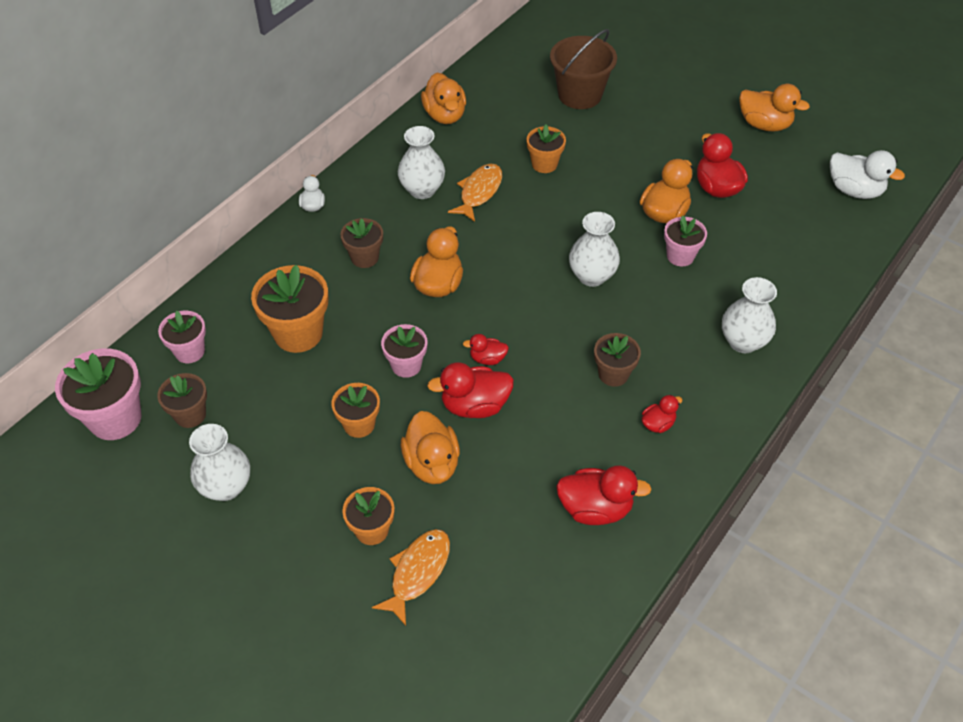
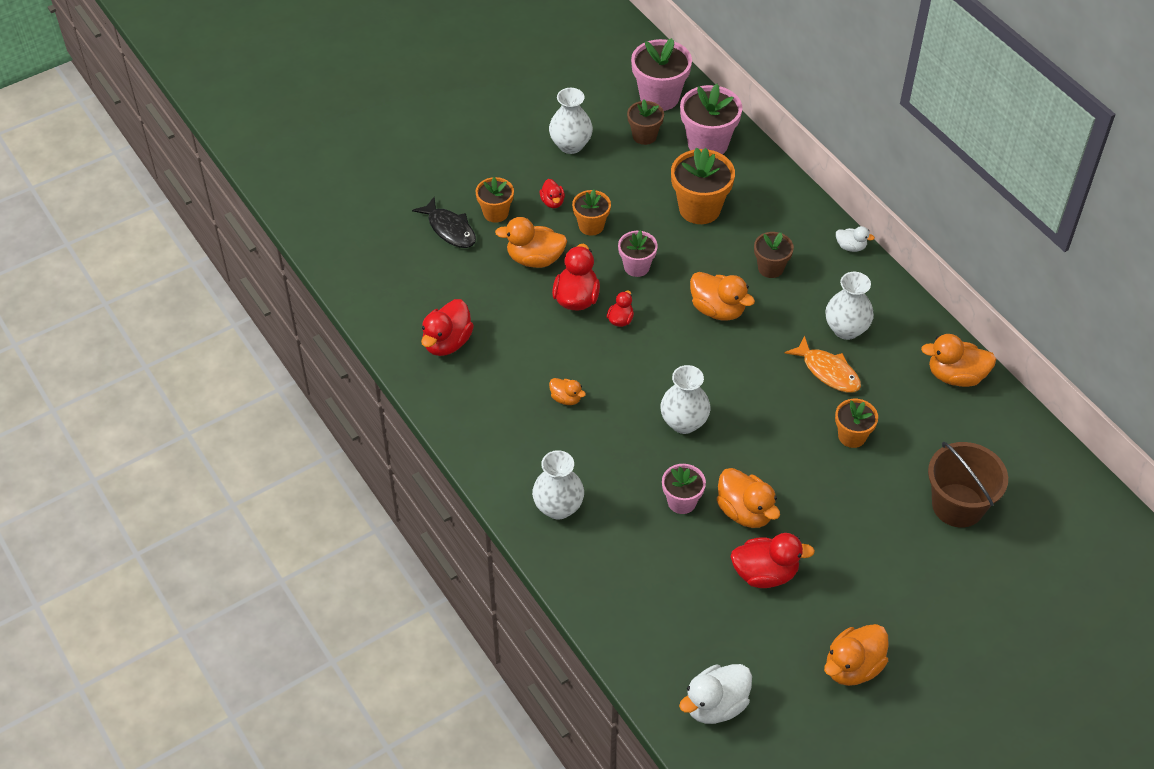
camera: 110 degrees right, 0 degrees up
pink flower pot [158,311,206,363] -> pink flower pot [680,84,742,154], size x1.66
orange fish [372,529,450,626] -> black fish [412,197,476,248]
brown flower pot [594,333,641,387] -> orange duck [549,378,586,405]
red duck [642,395,682,433] -> red duck moved to [540,179,565,208]

